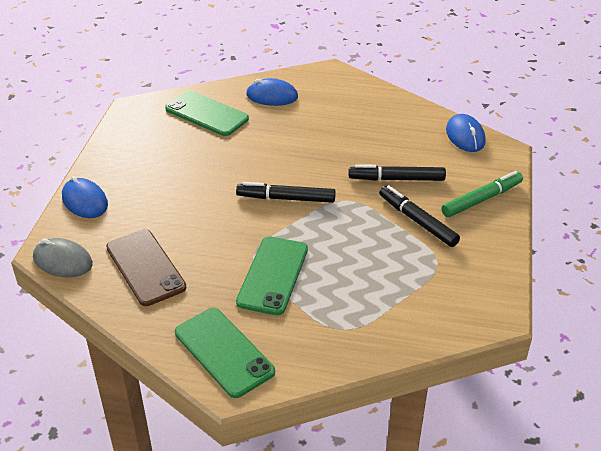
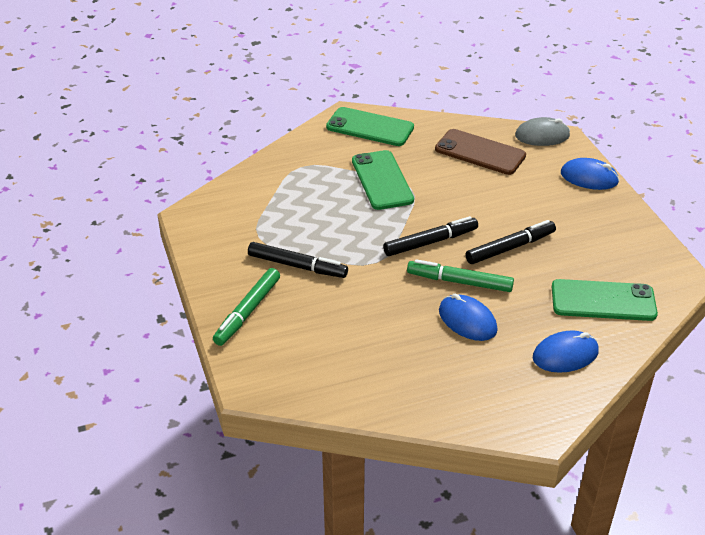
camera: 150 degrees right, 0 degrees up
black marker [348,164,446,181] -> black marker moved to [465,220,556,264]
blue mouse [446,114,486,152] -> blue mouse moved to [439,293,498,341]
none -> green marker [407,259,514,292]

